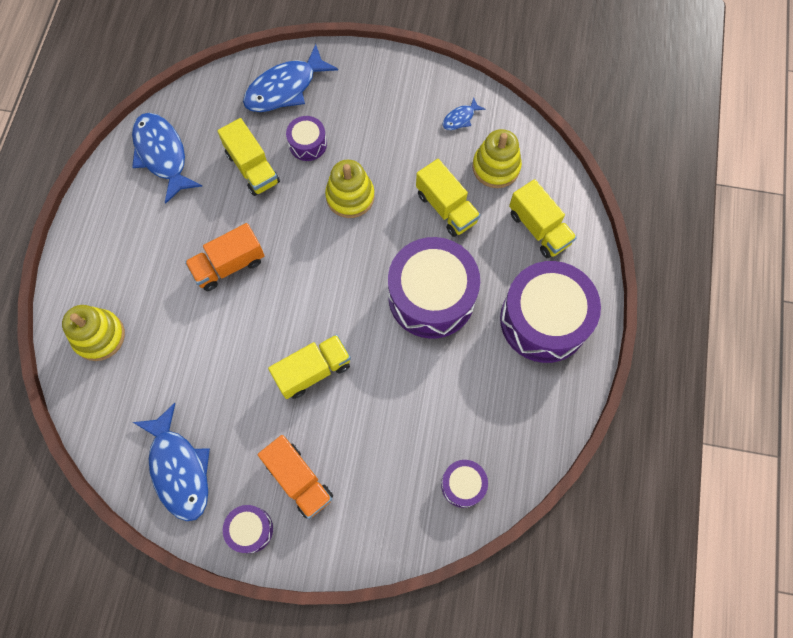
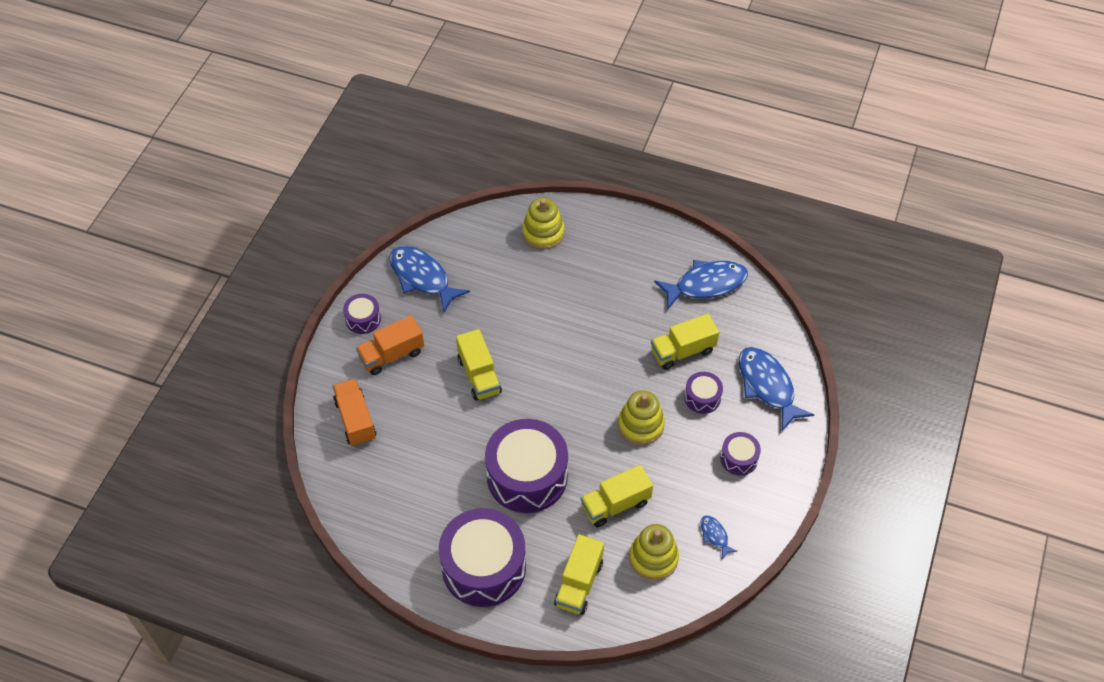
camera: 100 degrees right, 15 degrees down
blue fish [133,403,210,521] -> blue fish turned 60 degrees clockwise [389,246,470,313]
orange truck [185,223,265,291] -> orange truck moved to [332,378,376,446]
purple drum [441,460,488,508] -> purple drum moved to [720,432,761,475]
yellow truck [509,179,577,258] -> yellow truck turned 45 degrees counterclockwise [554,534,604,615]

